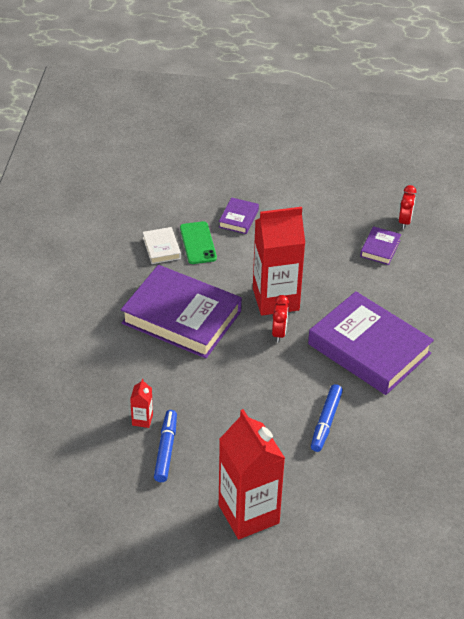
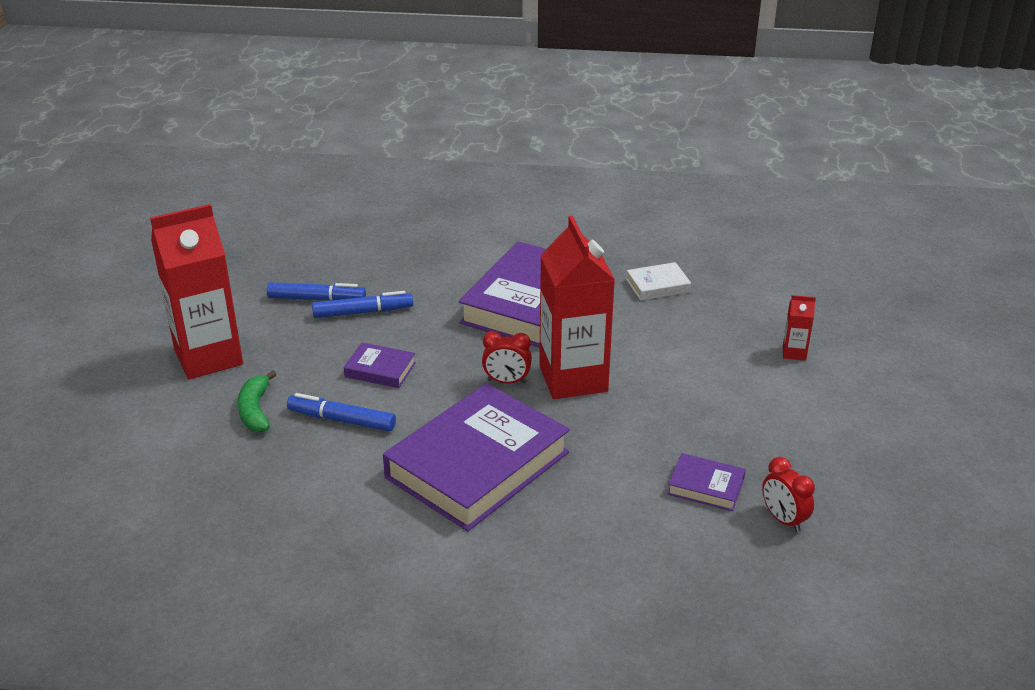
camera: 90 degrees right, 10 degrees down
red carton [130,379,153,428] -> red carton moved to [783,295,816,360]
green phone [180,221,217,264] -> none
purple book [219,197,259,234] -> purple book moved to [344,342,416,388]
red clock [399,185,416,229] -> red clock turned 45 degrees clockwise [762,457,815,532]
none -> green banana [237,371,277,432]
none -> blue marker [312,291,413,318]

